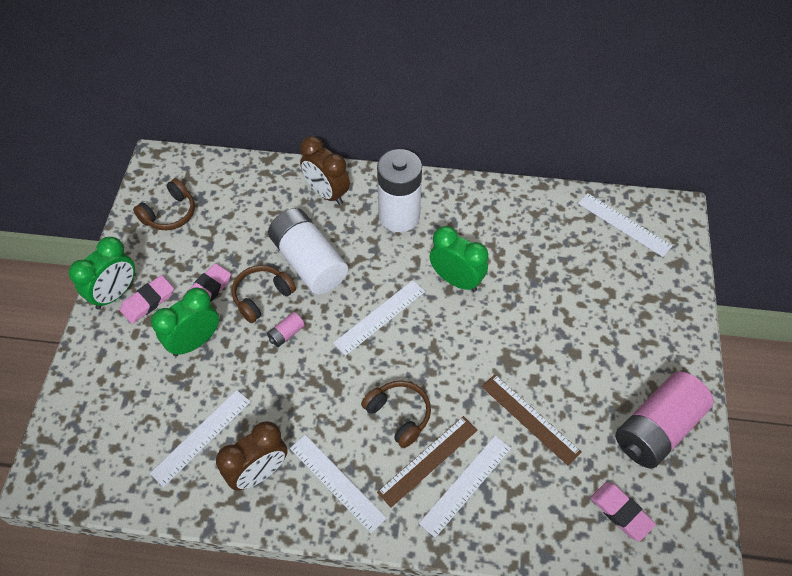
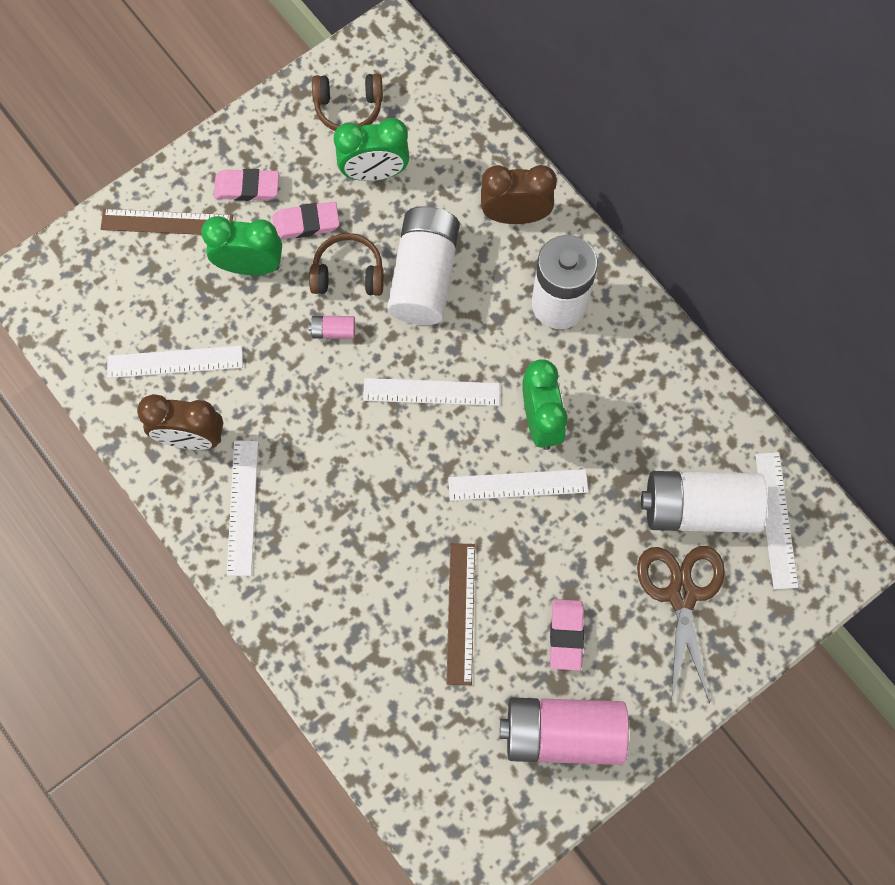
camera: 45 degrees right, 15 degrees up
green clock [69,237,135,309] -> green clock moved to [334,118,409,181]
brown clock [300,136,350,205] -> brown clock turned 90 degrees clockwise [481,165,557,224]
brown headphones [361,380,431,448] -> none
brown ruler [377,416,478,508] -> brown ruler moved to [101,209,233,235]
white ruler [419,436,511,538] -> white ruler moved to [448,469,588,501]
pink eraser [590,482,656,541] -> pink eraser moved to [550,599,584,671]
none -> brown scissors [637,546,725,704]
none -> white battery [641,471,767,533]

